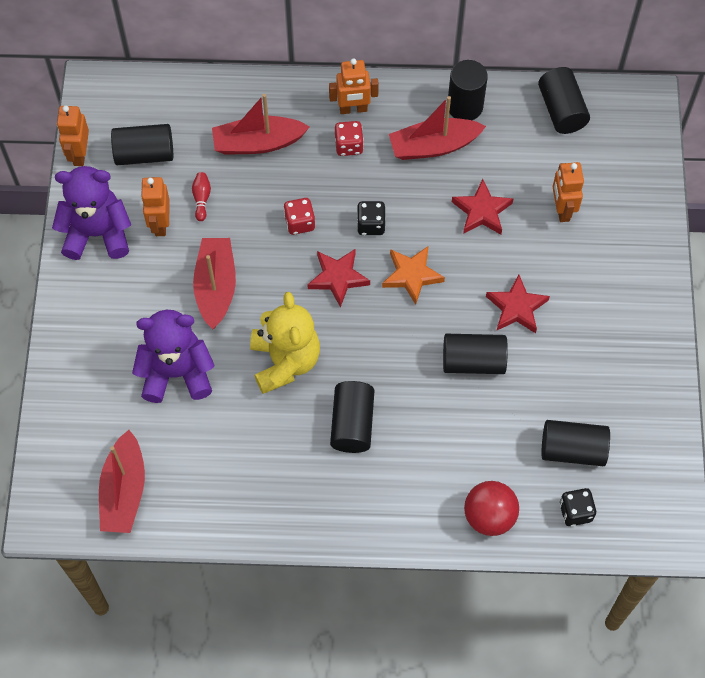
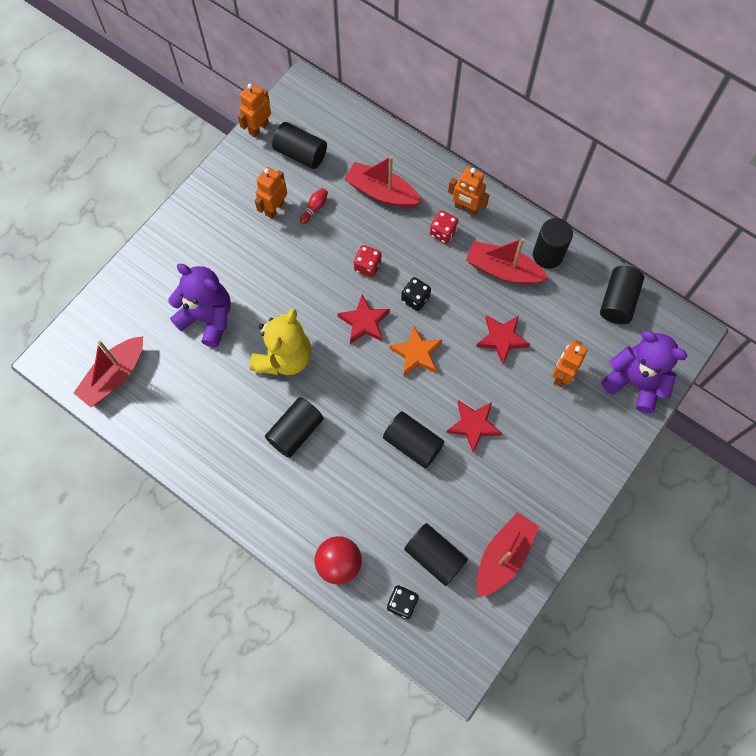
camera: 35 degrees right, 5 degrees up
purple teddy bear [52,166,131,260] -> purple teddy bear moved to [601,331,687,413]
red boat [193,238,236,329] -> red boat moved to [477,512,539,597]

